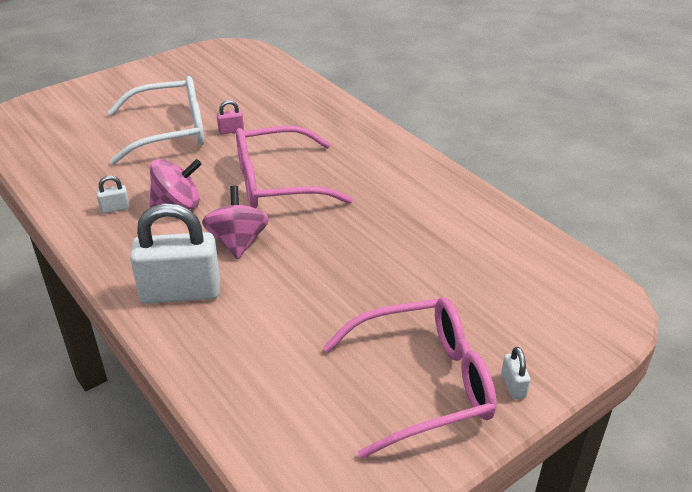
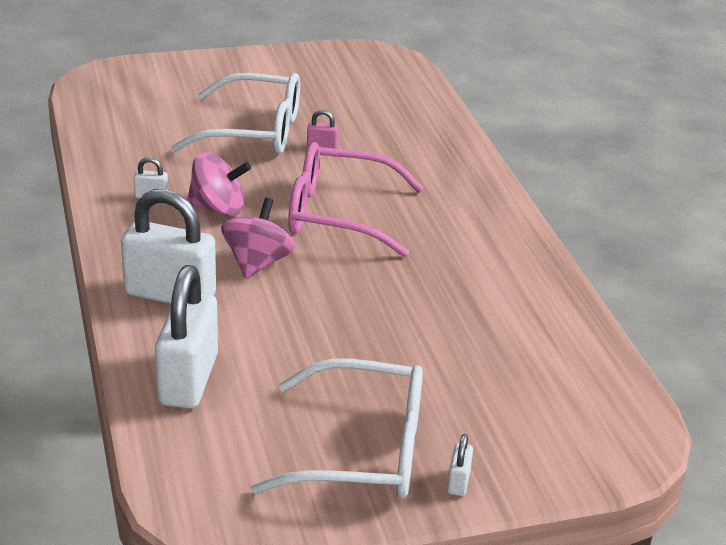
camera: 20 degrees right, 5 degrees down
pink glasses [323,297,497,459] -> white glasses [251,358,423,499]
none -> white padlock [155,265,218,409]

